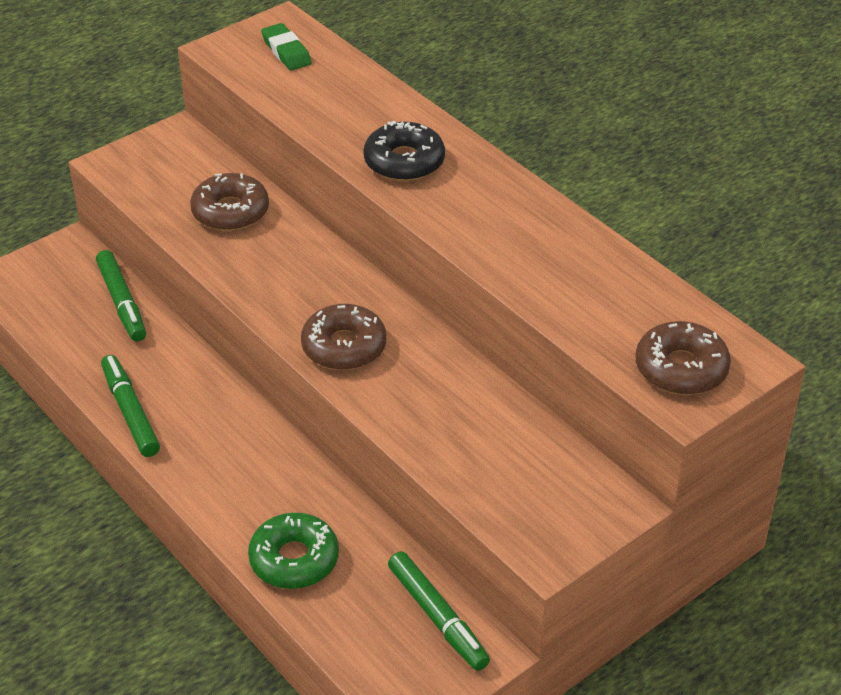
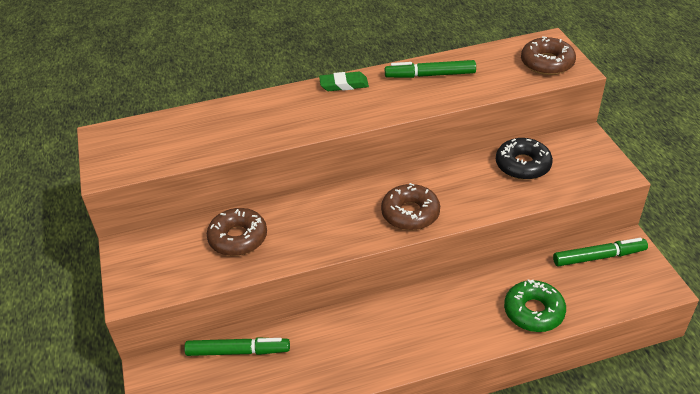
camera: 65 degrees left, 0 degrees up
green marker [101,355,160,457] -> green marker moved to [385,60,476,78]
green eraser [261,23,312,71] -> green eraser moved to [319,72,369,91]
black donut [363,121,445,181] -> black donut moved to [496,138,553,180]

